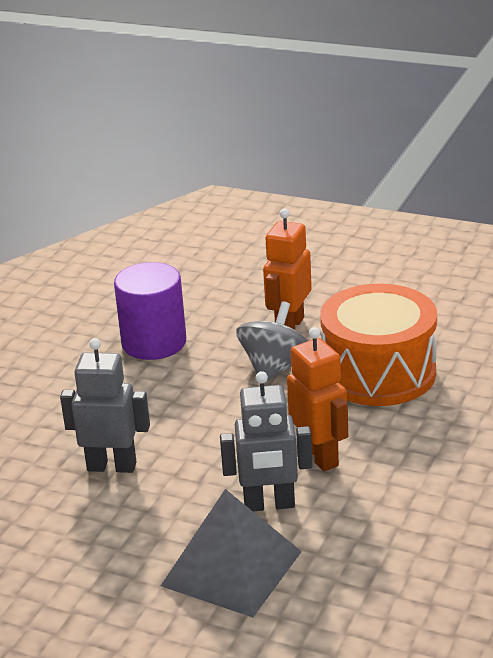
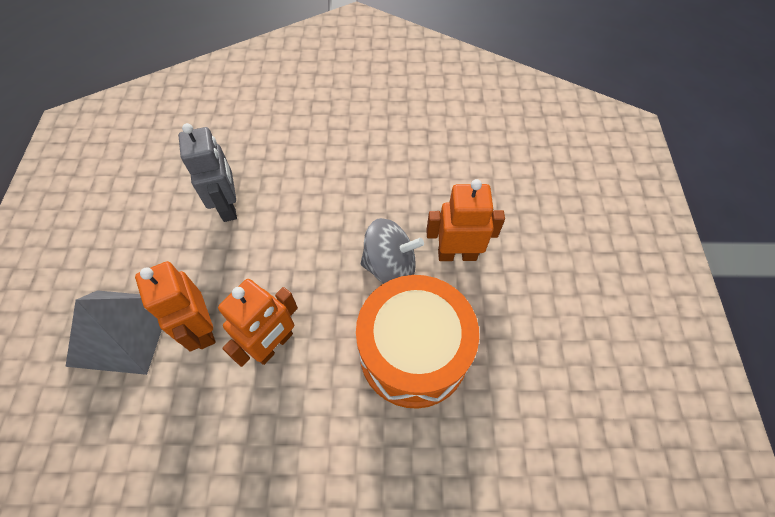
camera: 65 degrees right, 30 degrees up
purple cylinder [114,262,186,360] -> none
grey robot [220,371,312,511] -> orange robot [135,261,216,352]

